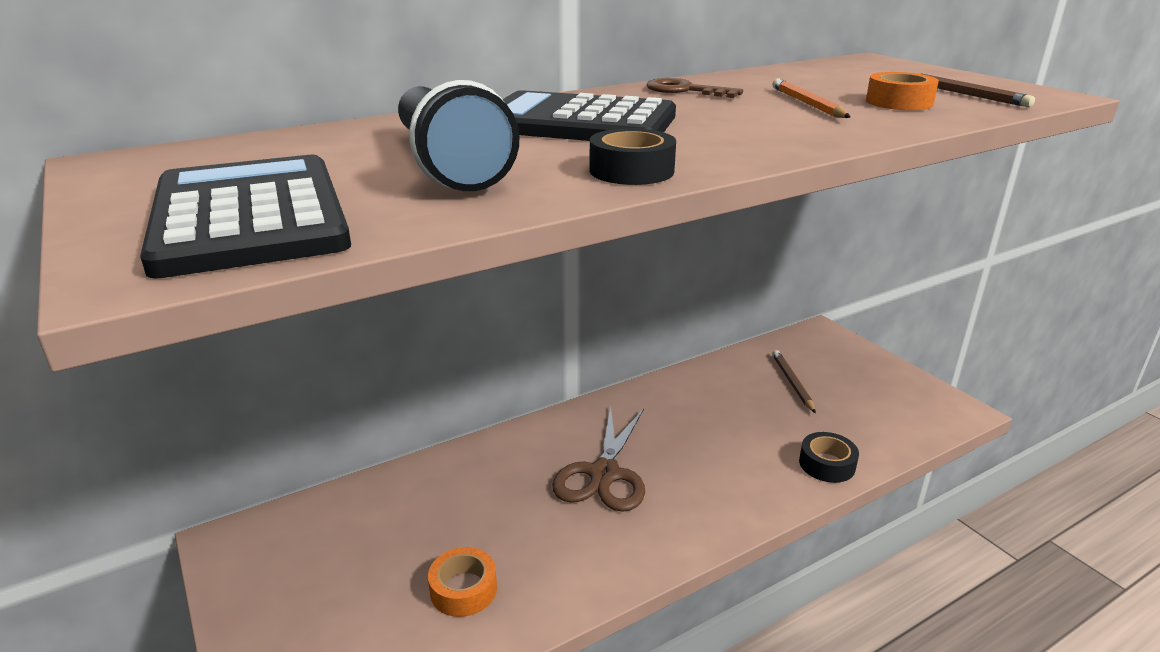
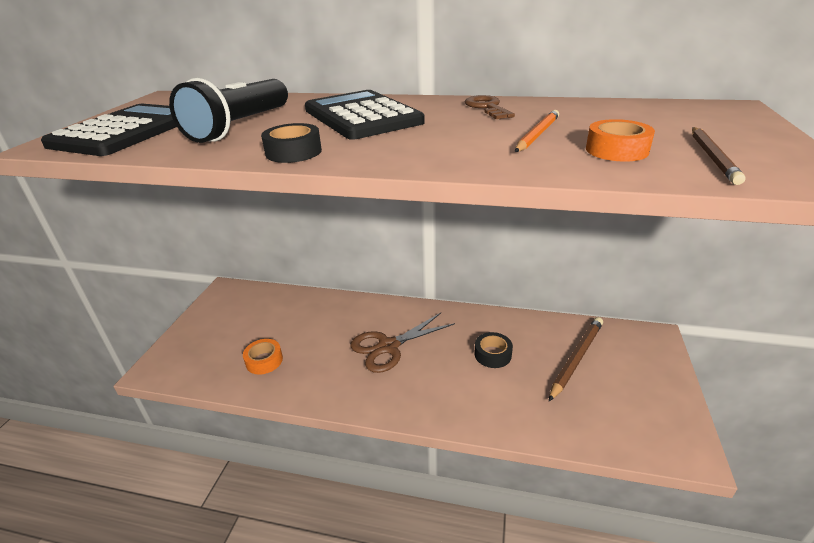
camera: 45 degrees right, 5 degrees up
brown pencil [772,350,816,413] -> brown pencil [549,317,603,401], size x1.53
black tape [799,432,859,483] -> black tape moved to [475,332,513,368]

